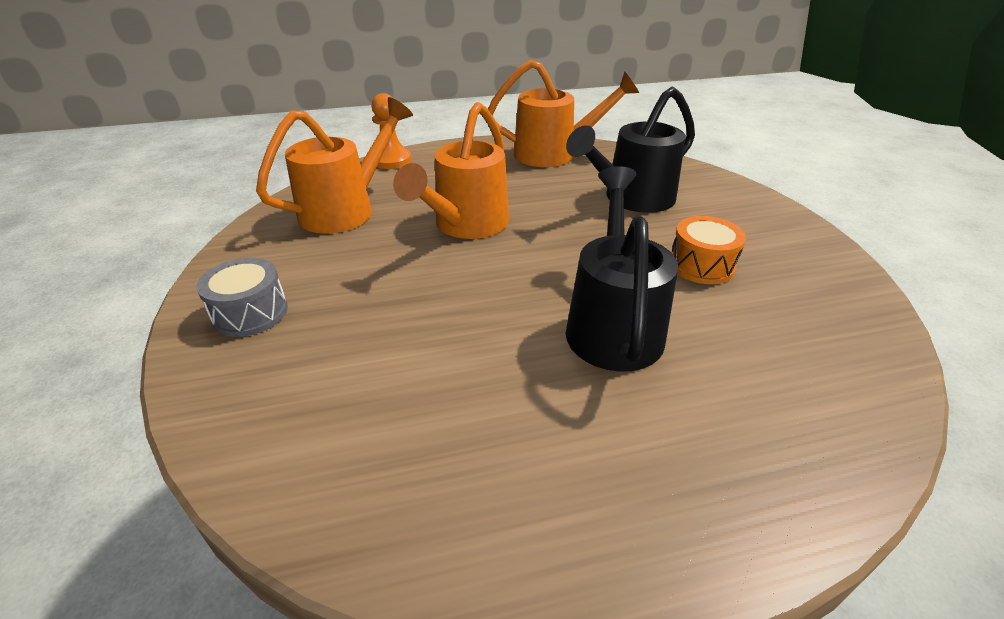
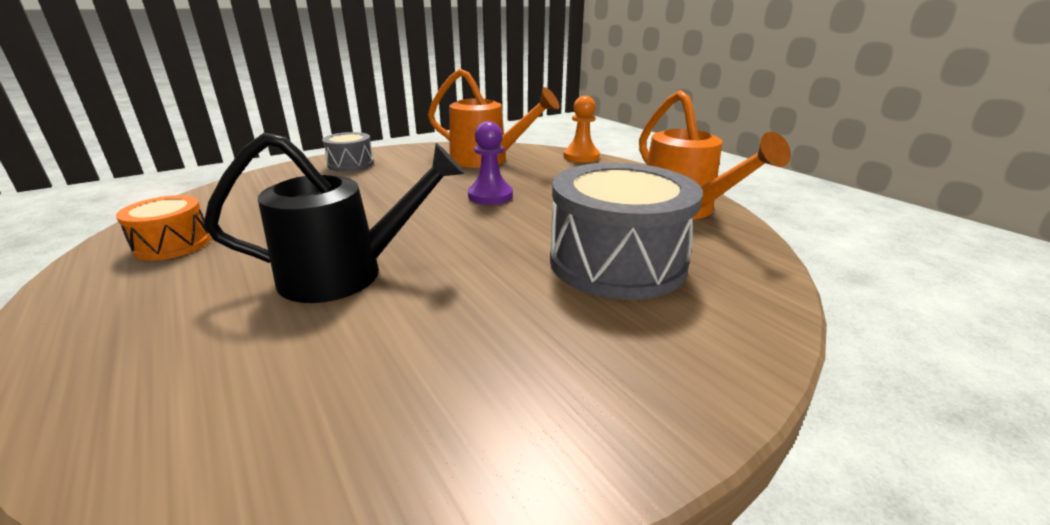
camera: 70 degrees right, 10 degrees down
orange watering can [393,102,509,239] -> purple pawn [468,121,513,205]
black watering can [566,87,695,213] -> grey drum [550,162,703,300]
orange drum [671,216,746,284] -> orange drum moved to [116,195,211,260]

